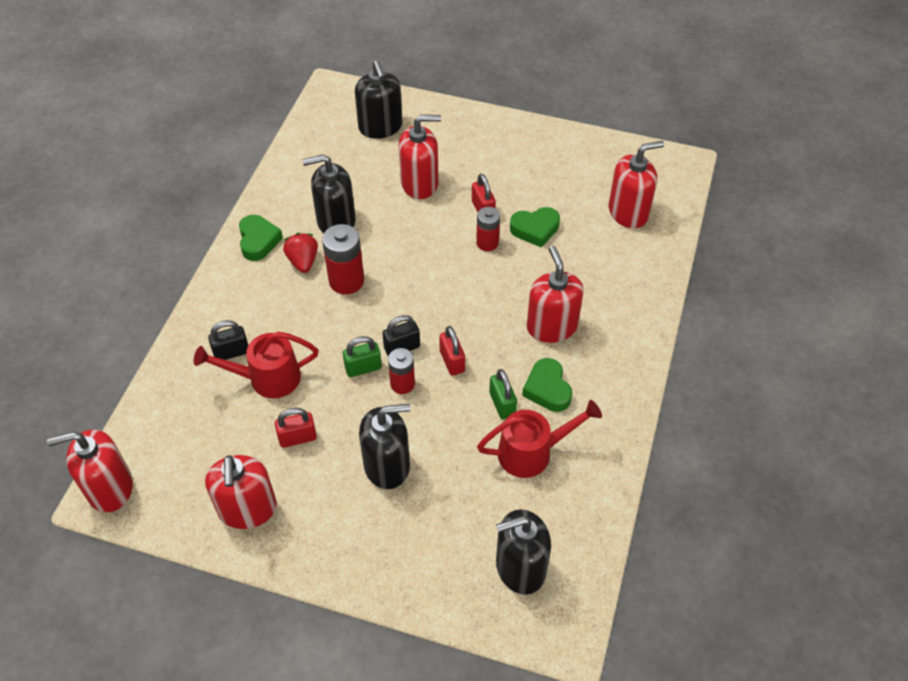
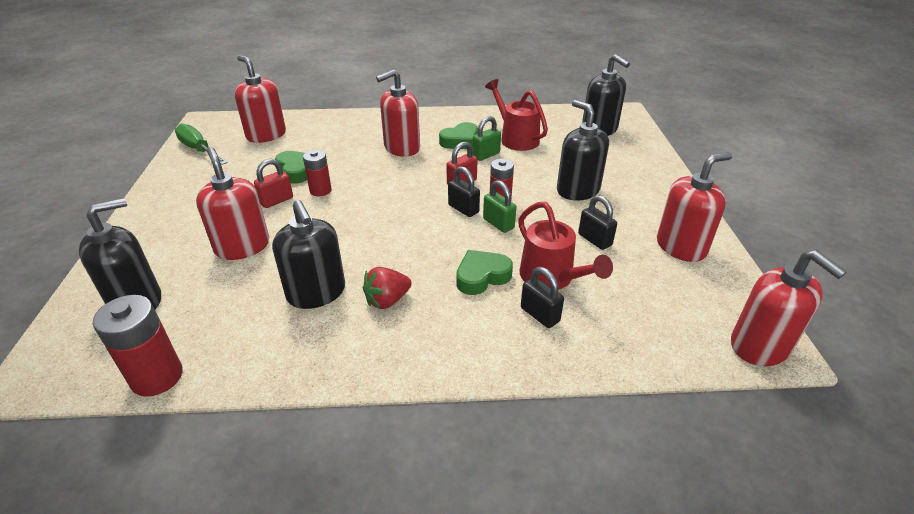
camera: 110 degrees left, 15 degrees down
green heart [239,215,283,261] -> green heart moved to [456,250,513,295]
red padlock [275,408,317,448] -> black padlock [578,195,617,250]
red battery [322,224,364,294] -> red battery moved to [93,295,183,397]
none -> green screwdriver [175,124,228,165]

